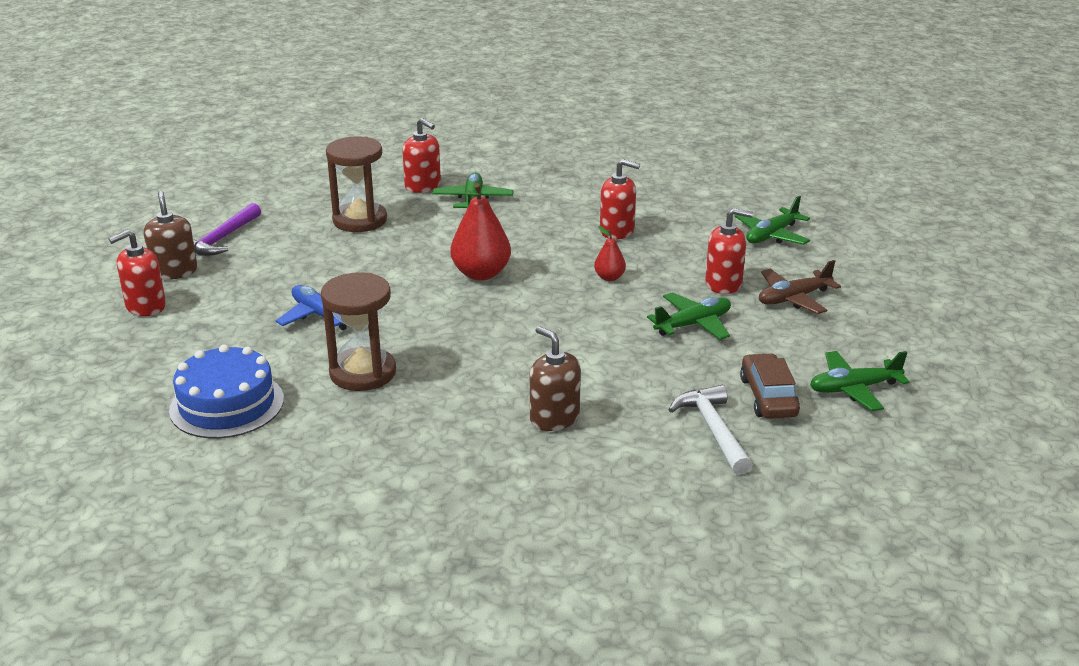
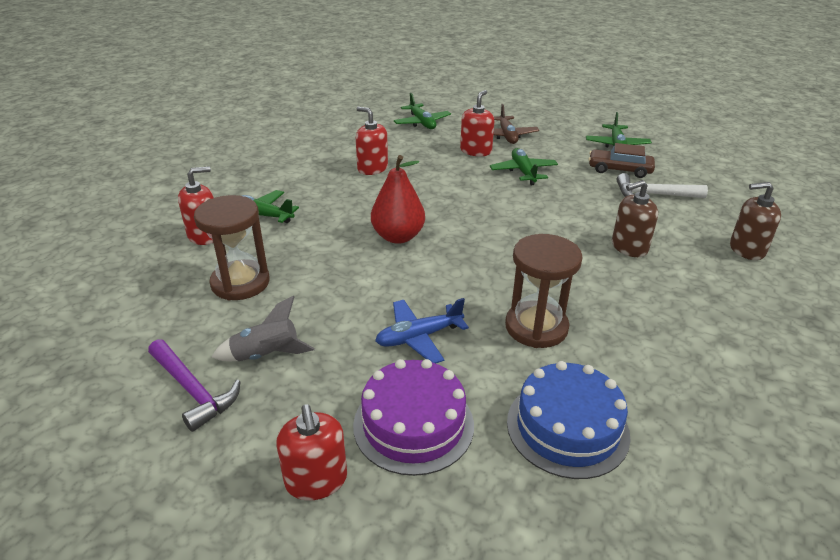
camera: 70 degrees left, 5 degrees up
brown soap dispenser [144,191,197,280] -> brown soap dispenser moved to [730,182,781,260]
red pear [594,226,626,281] -> none
red soap dispenser [600,159,640,239] -> red soap dispenser turned 90 degrees counterclockwise [356,107,388,175]
none -> grey rocket [212,296,315,361]
none -> purple cake [353,359,474,476]

